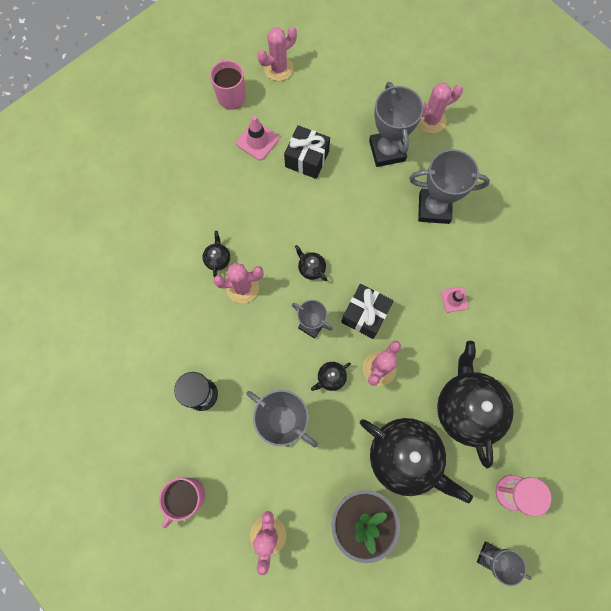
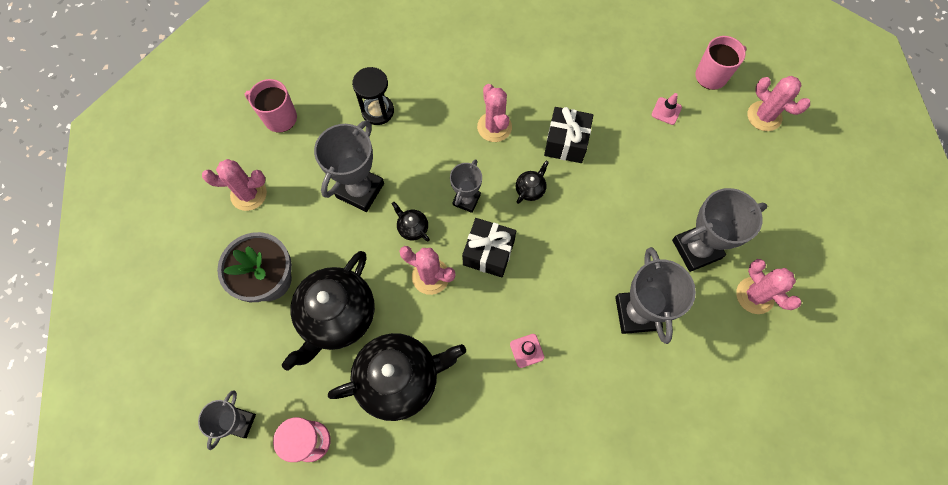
camera: 80 degrees right, 5 degrees down
black teapot [202,231,230,277] -> none
pink traffic cone [236,116,279,160] -> pink traffic cone [652,93,682,125], size x0.66
black gift [284,125,330,179] -> black gift moved to [544,107,593,163]

